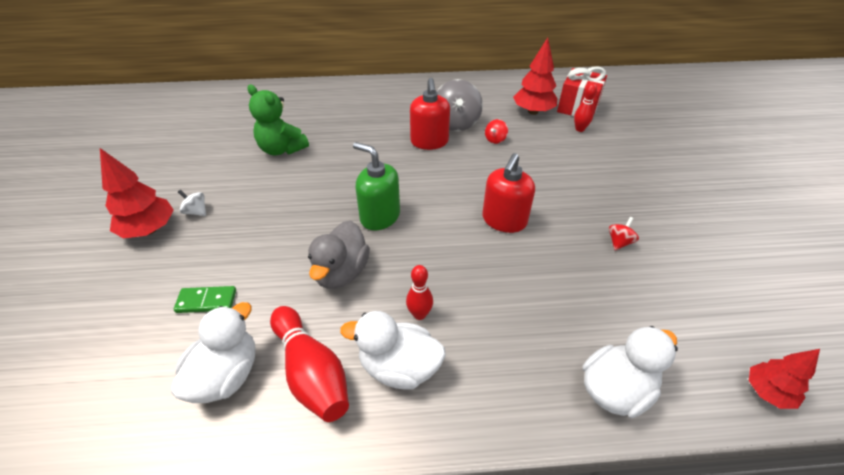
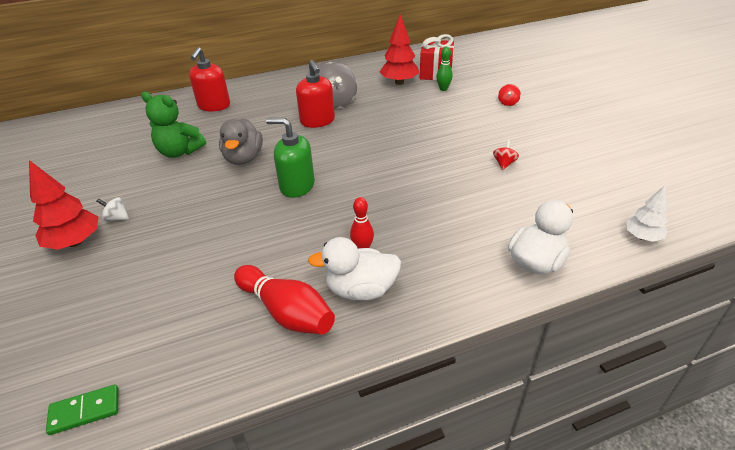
camera: 15 degrees left, 5 degrees down
white duck [171,302,255,403] -> none
green domino [174,286,236,313] -> green domino moved to [46,384,118,435]
grey duck [308,220,370,289] -> grey duck moved to [219,118,263,165]
red soap dispenser [482,153,535,233] -> red soap dispenser moved to [189,47,230,112]
red spinning top [485,119,508,144] -> red spinning top moved to [498,84,521,106]
red bowling pin [574,83,597,132] -> green bowling pin [436,46,452,91]
red tree [749,349,820,409] -> white tree [626,185,668,242]

